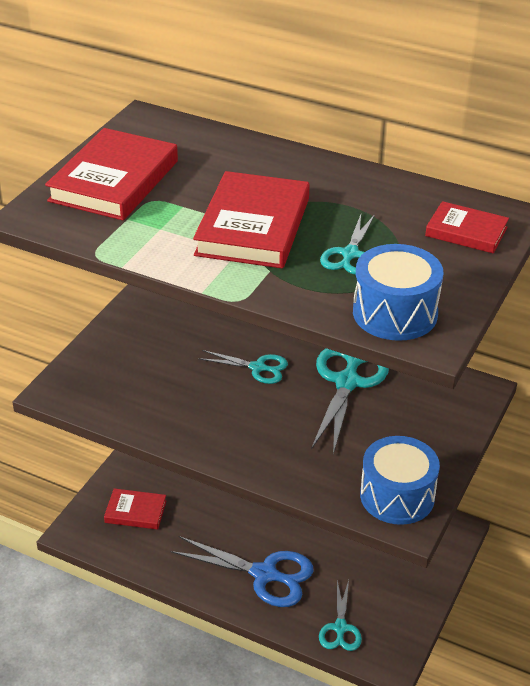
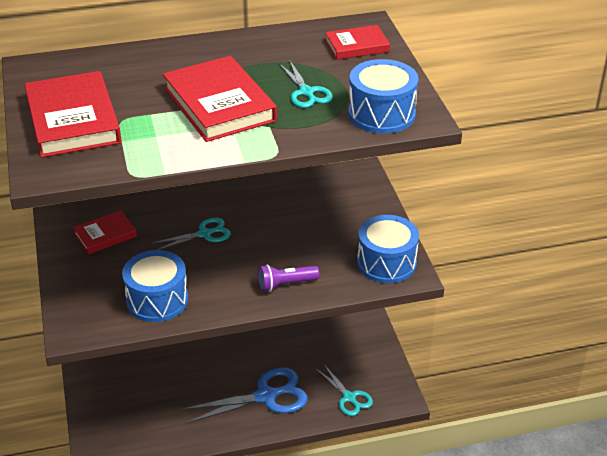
camera: 40 degrees left, 0 degrees up
red book [104,488,166,529] -> red book moved to [73,210,137,254]
turquoise scissors [311,348,389,454] -> none
none -> blue drum [122,250,189,322]
none -> purple flashlight [258,265,319,292]

